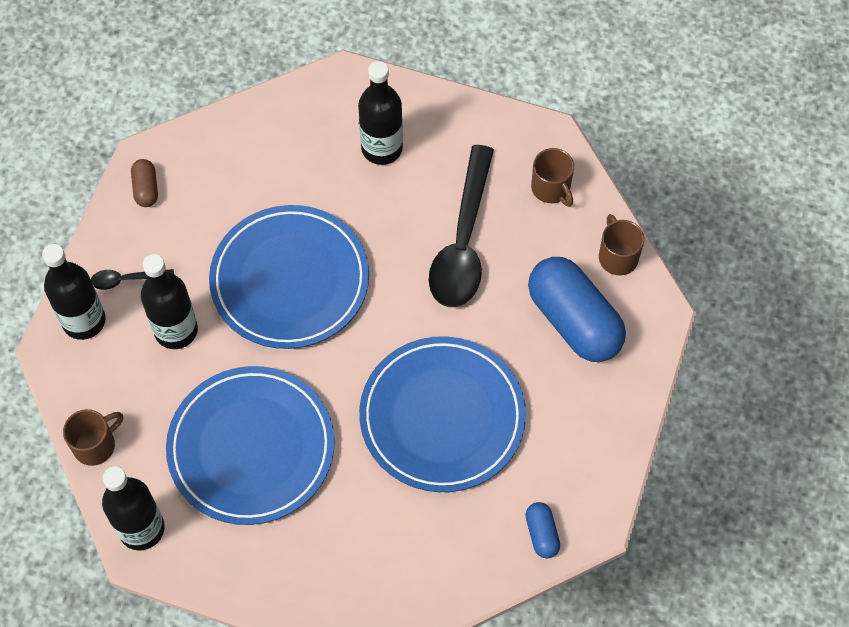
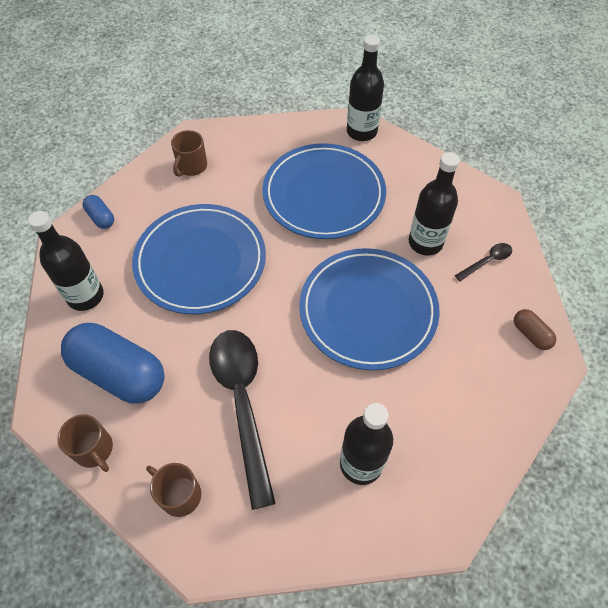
camera: 155 degrees right, 5 degrees down
black bottle [42,244,106,340] -> black bottle moved to [28,211,104,311]
brown mug [63,409,123,466] -> brown mug moved to [171,130,207,177]

